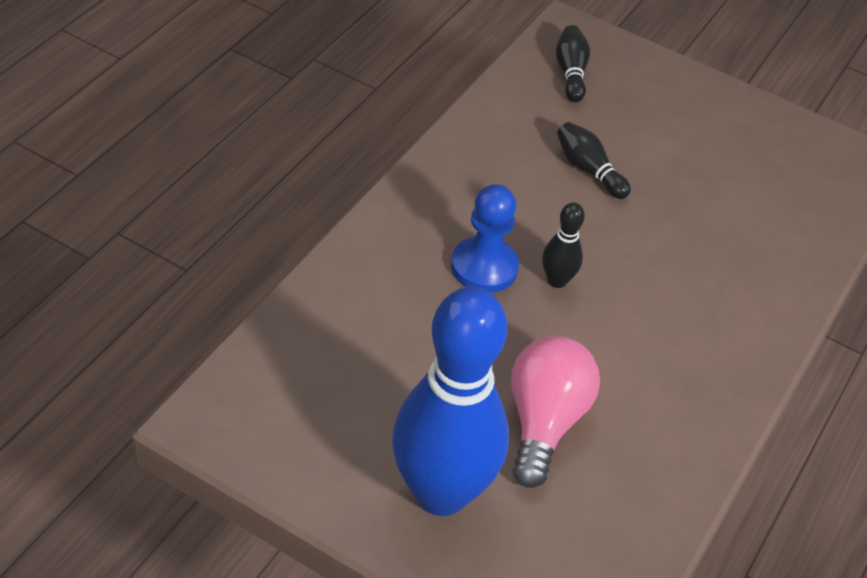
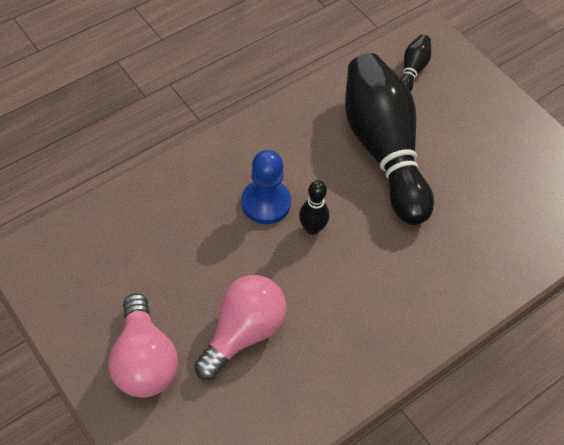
camera: 25 degrees right, 10 degrees up
blue bowling pin [392,286,509,516] -> pink light bulb [108,293,178,398]
black bowling pin [557,122,631,199] -> black bowling pin [345,53,434,225], size x2.43

